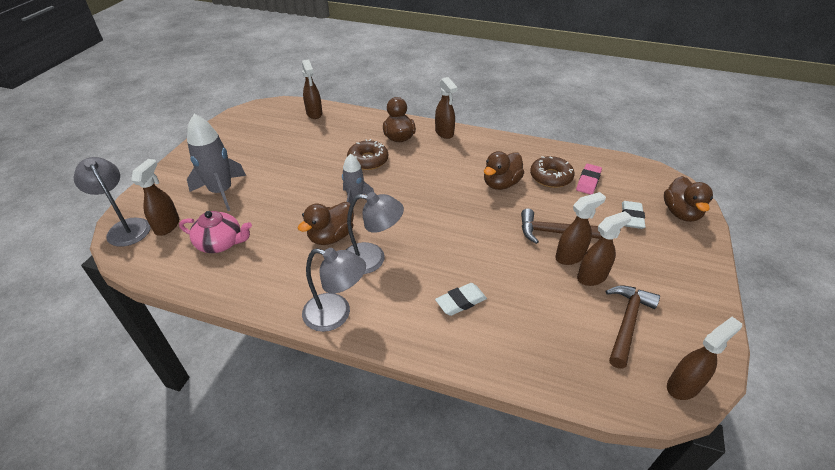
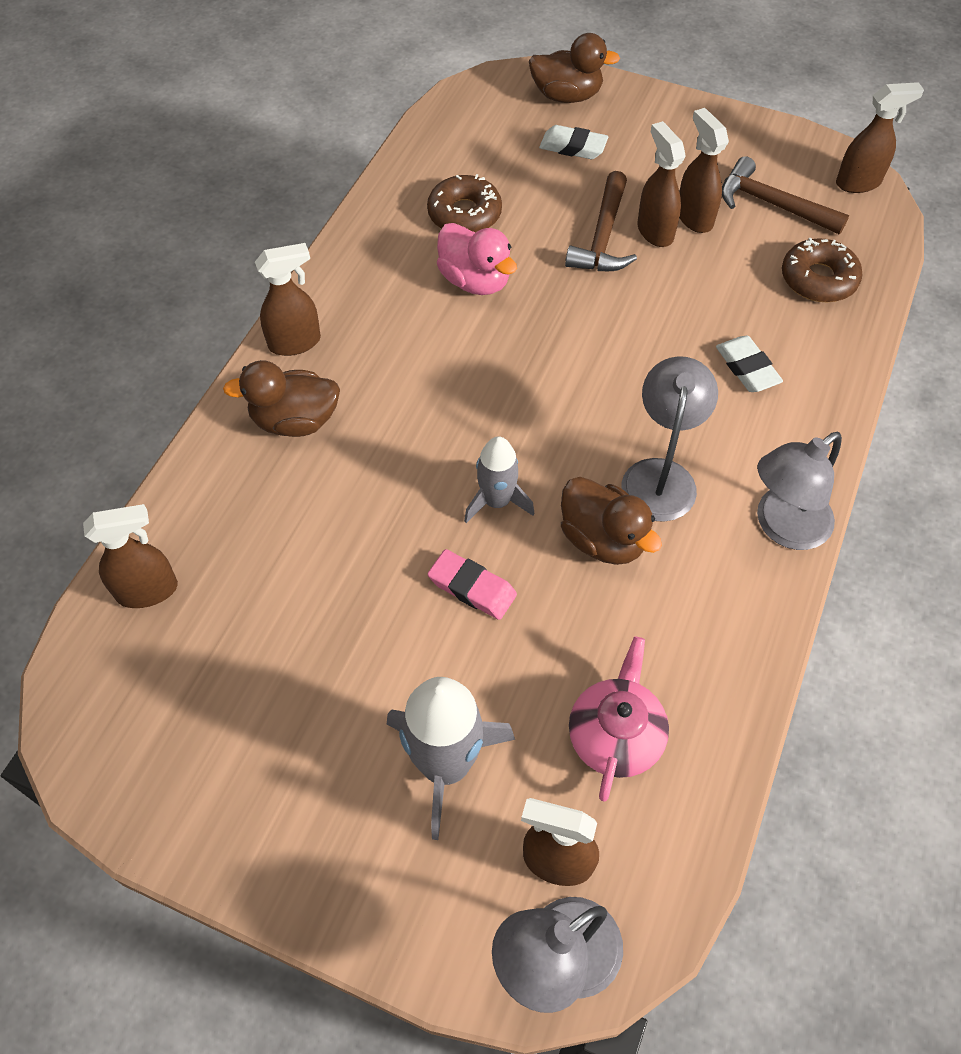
camera: 85 degrees left, 15 degrees up
grey lamp [302,248,366,332] -> grey lamp turned 150 degrees counterclockwise [757,432,842,550]
brown donut [347,139,388,170] -> brown donut moved to [782,238,863,302]
brown duck [484,151,524,190] -> pink duck [437,223,517,295]
pink eraser [576,164,602,195] -> pink eraser moved to [428,549,517,620]
brown spray bottle [667,317,742,400] -> brown spray bottle turned 105 degrees clockwise [836,82,924,193]

